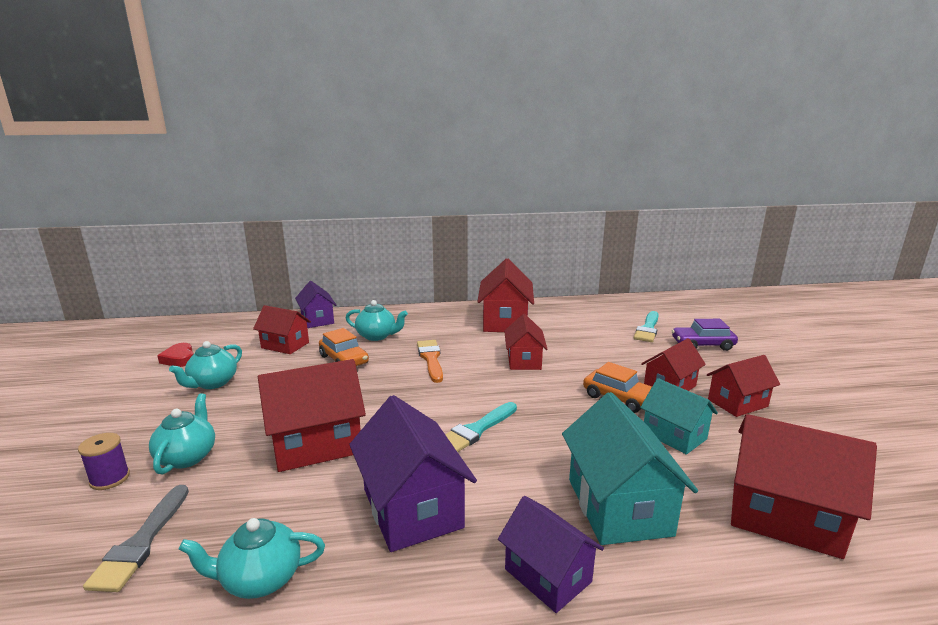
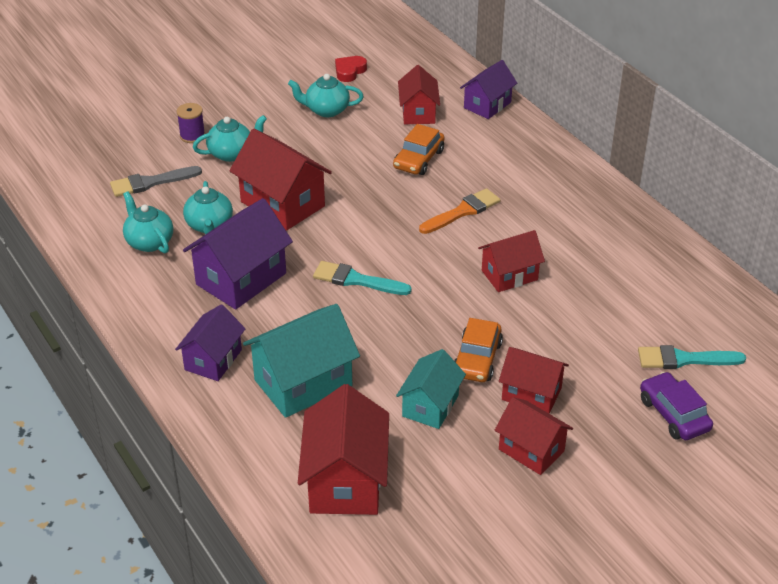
camera: 65 degrees right, 20 degrees up
turquoise teapot [346,300,408,341] -> turquoise teapot moved to [183,181,233,234]
red house [477,258,534,332] -> none

